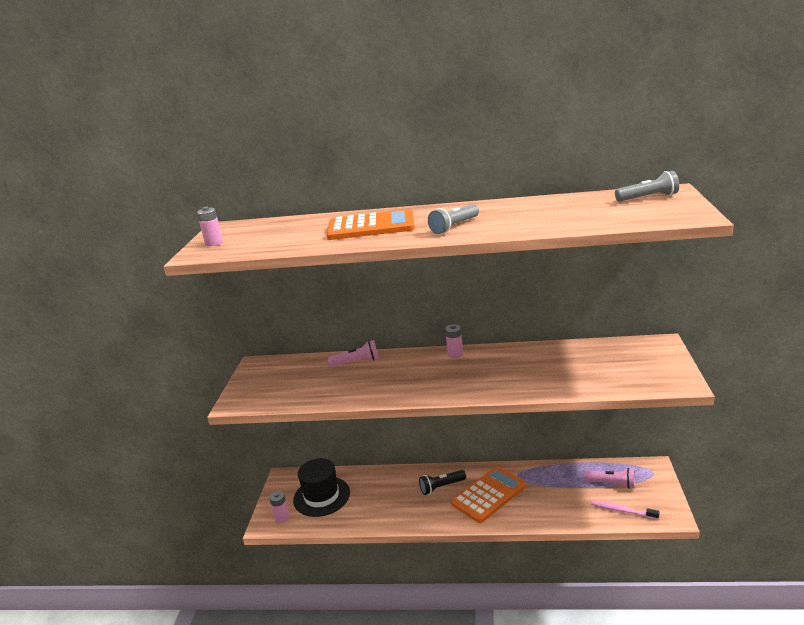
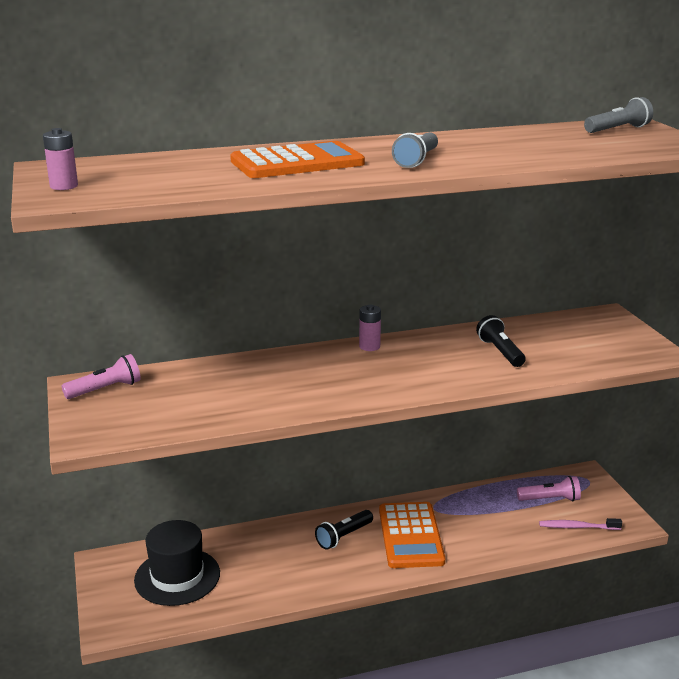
camera: 25 degrees left, 0 degrees up
pink battery [269,491,290,523] -> none
pink flashlight [328,340,379,367] -> pink flashlight moved to [62,354,141,399]
orange calculator [451,466,526,523] -> orange calculator turned 150 degrees clockwise [379,502,445,568]
none -> black flashlight [476,315,526,367]

